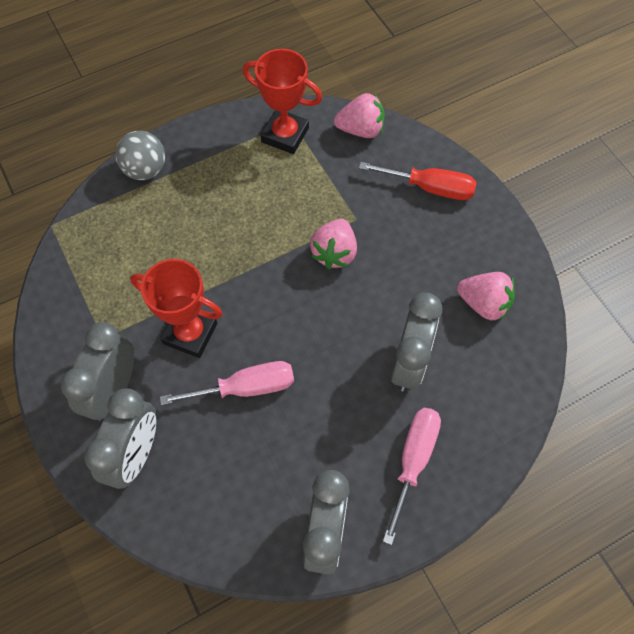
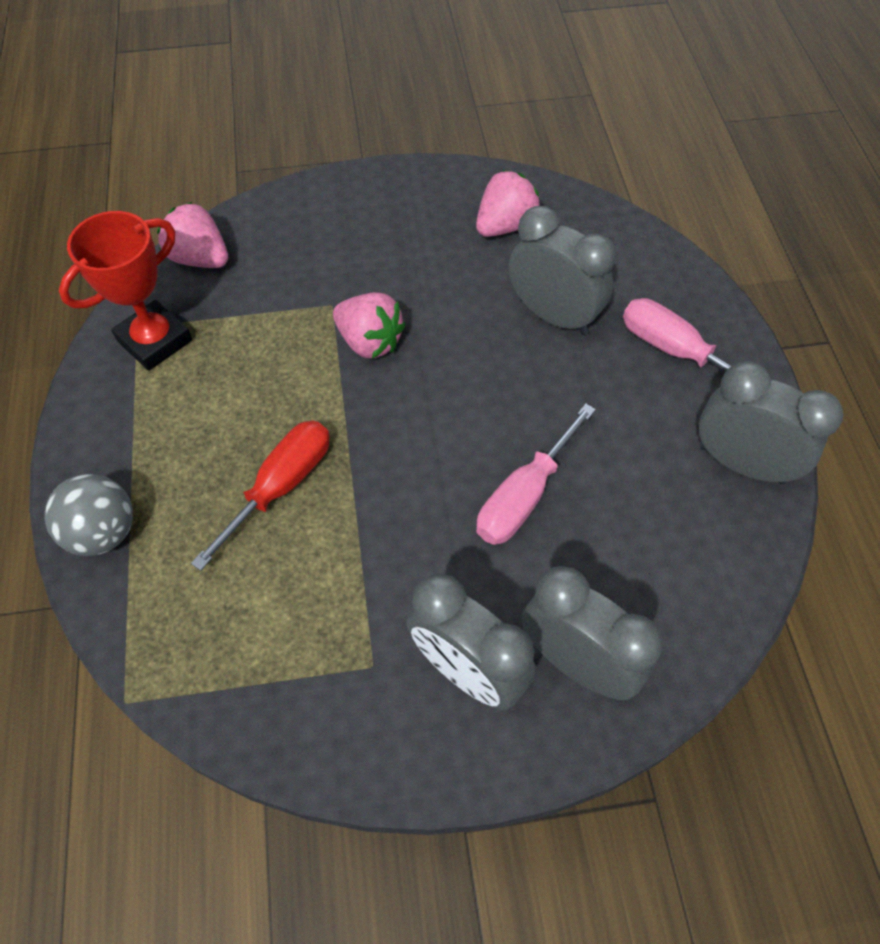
camera: 70 degrees left, 5 degrees down
red trophy [130,259,223,358] -> none
pink screwdriver [160,361,294,405] -> pink screwdriver turned 150 degrees counterclockwise [476,404,596,545]
pink strawberry [334,93,385,138] -> pink strawberry turned 75 degrees counterclockwise [157,202,228,268]
red screwdriver [359,162,476,200] -> red screwdriver moved to [191,421,330,571]

